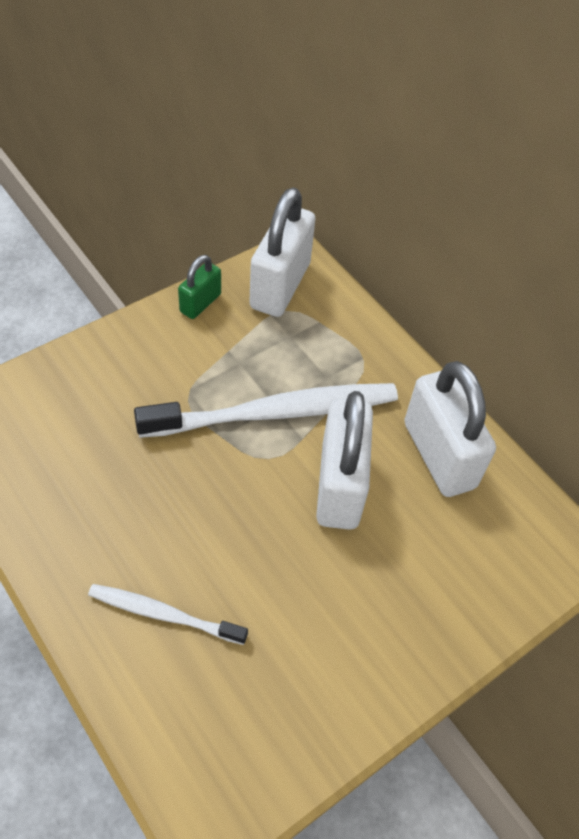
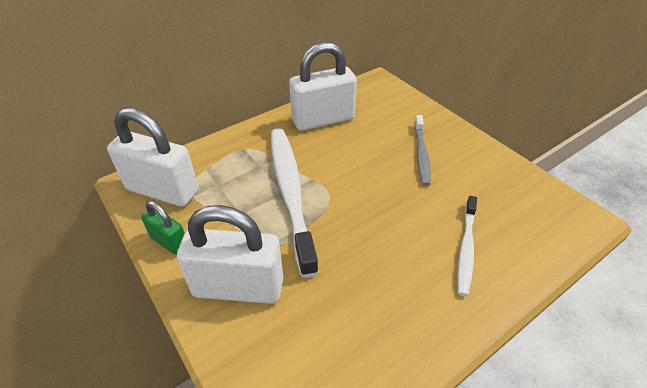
camera: 85 degrees left, 10 degrees down
white padlock [316,391,373,530] -> white padlock moved to [177,205,284,304]
none -> grey toothbrush [414,115,431,186]

